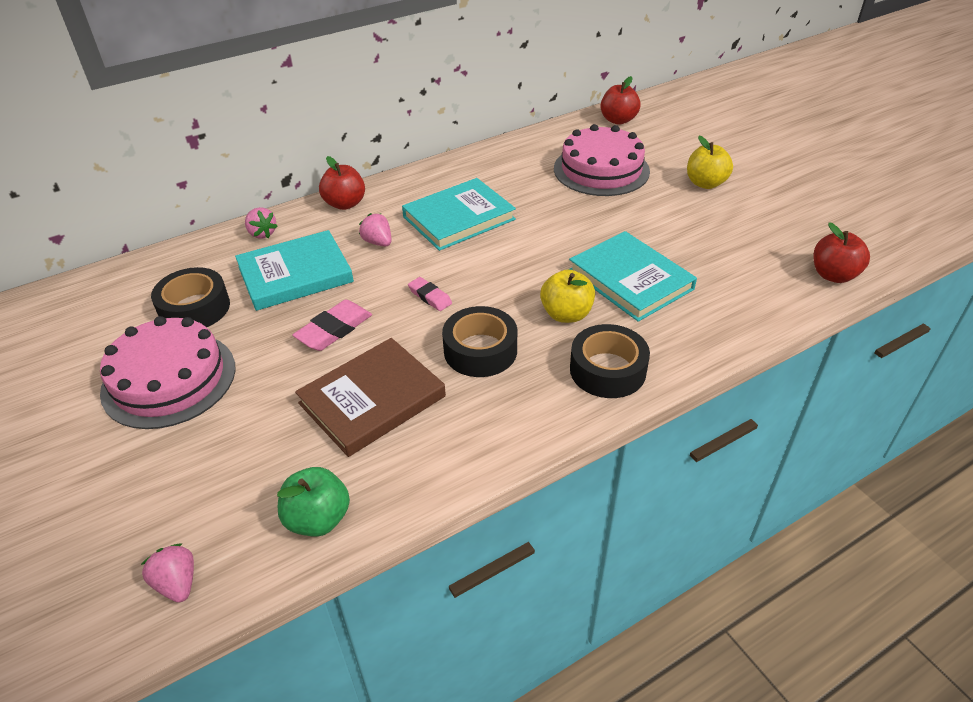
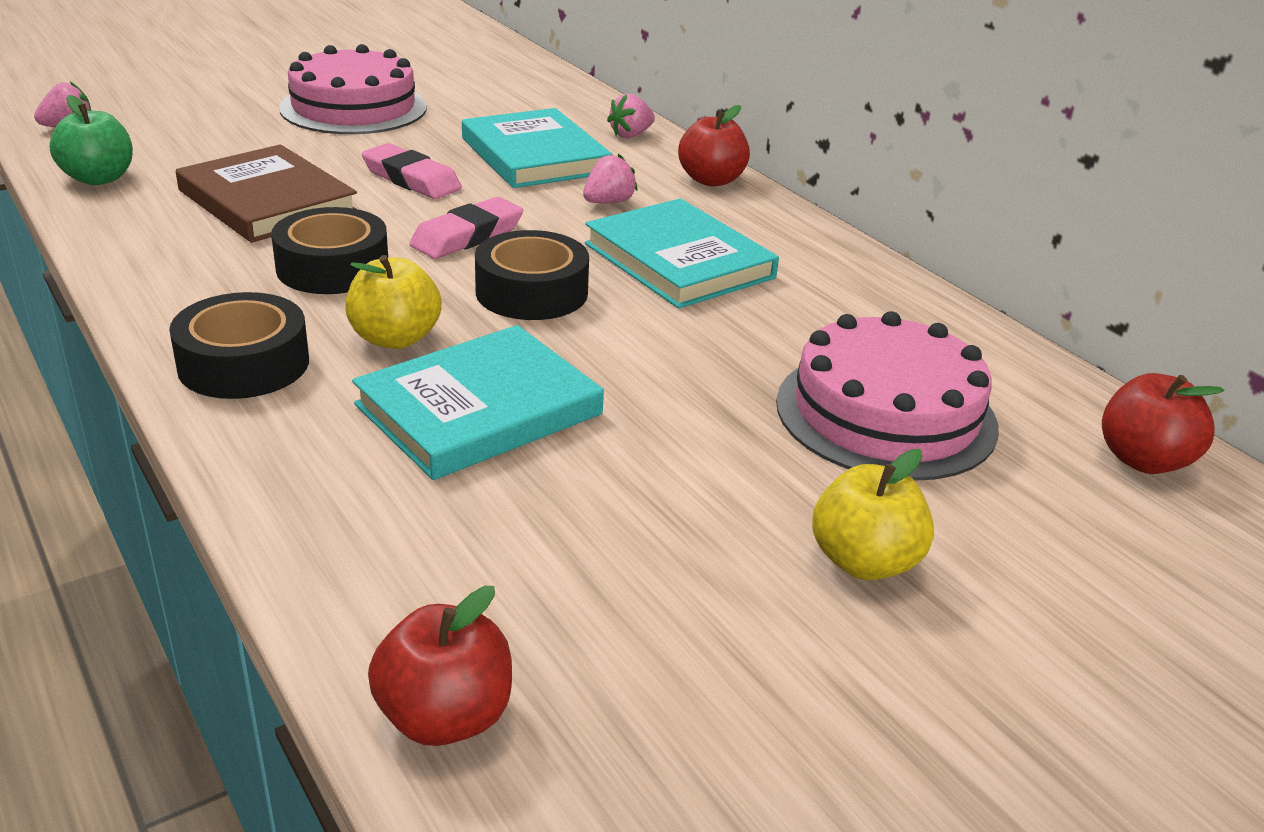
camera: 85 degrees right, 10 degrees down
black tape [151,267,230,327] -> black tape moved to [475,230,589,320]
pink eraser [408,277,452,311] -> pink eraser [410,197,523,259], size x1.59

